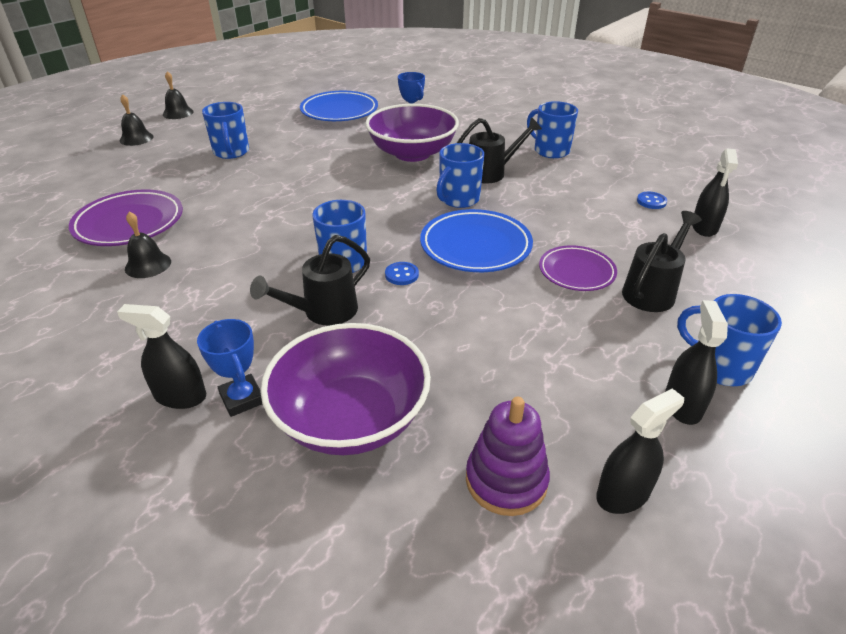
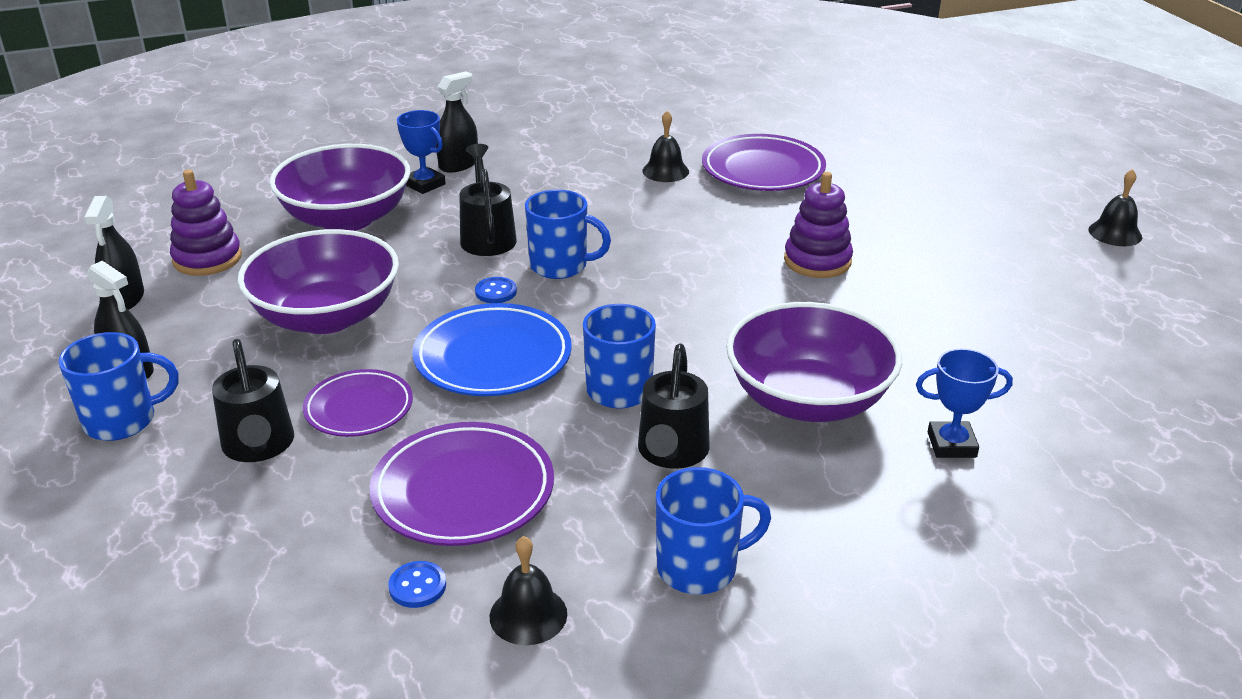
camera: 120 degrees right, 5 degrees down
black bell [120,94,153,146] -> black bell moved to [490,536,567,645]
blue trophy [197,319,262,417] -> blue trophy turned 45 degrees clockwise [397,110,446,194]
blue mug [202,102,249,159] -> none
blue plate [300,91,378,121] -> none
black spray bottle [692,148,738,237] -> none
none -> purple bowl [238,229,399,334]
none -> purple plate [369,422,554,546]
none -> purple stacking toy [784,172,853,278]

